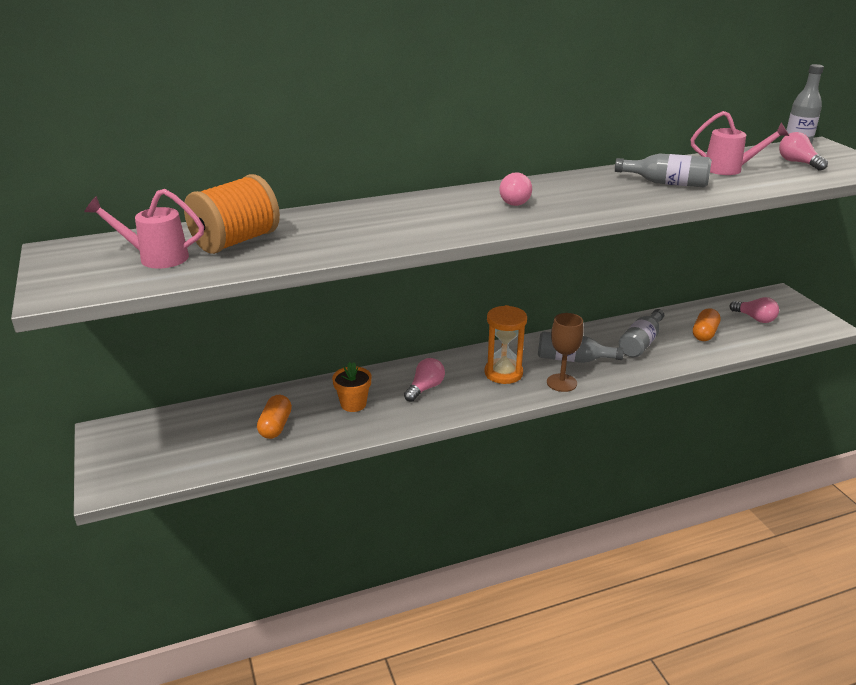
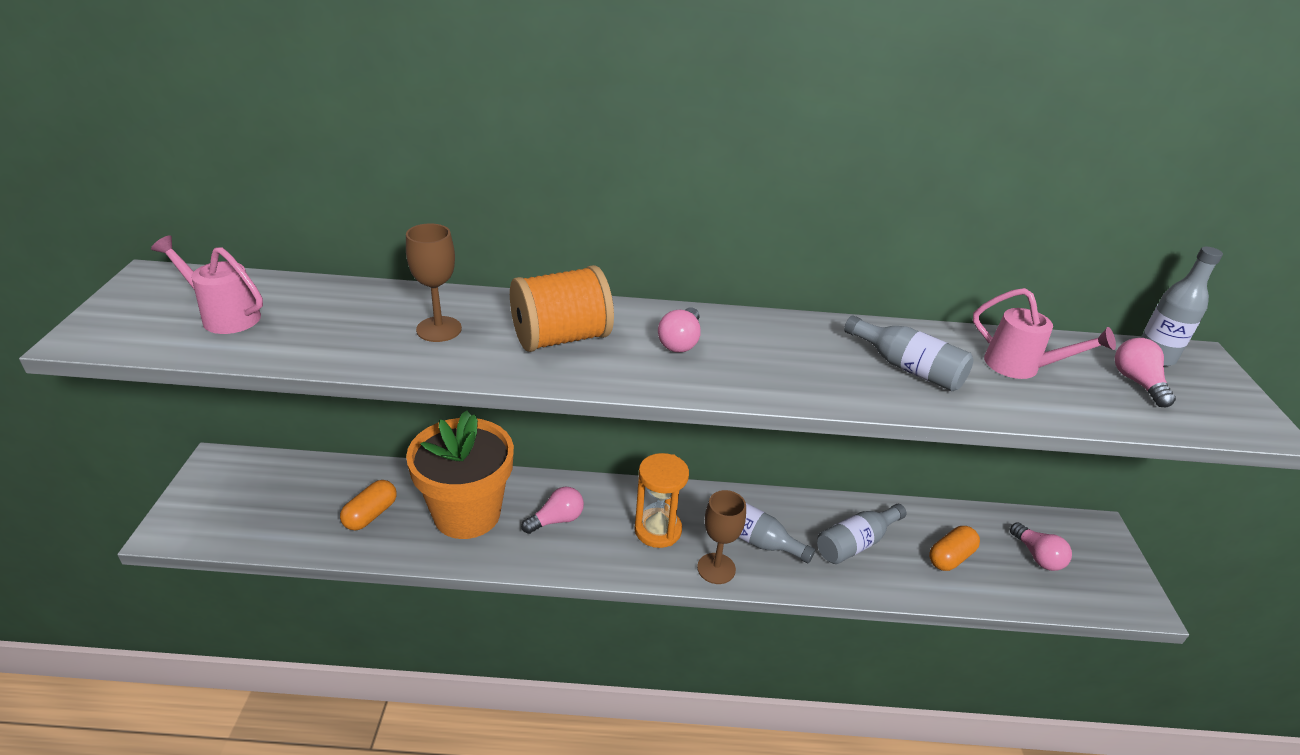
camera: 20 degrees right, 5 degrees up
orange spool [184,174,280,254] -> orange spool moved to [510,265,614,352]
orange flower pot [332,362,371,412] -> orange flower pot [406,410,514,539], size x2.20
none -> brown goblet [406,223,462,342]

